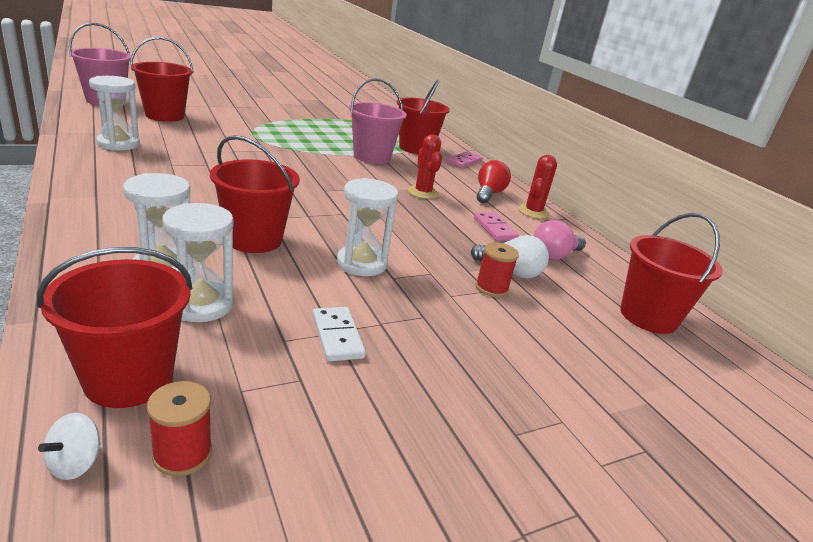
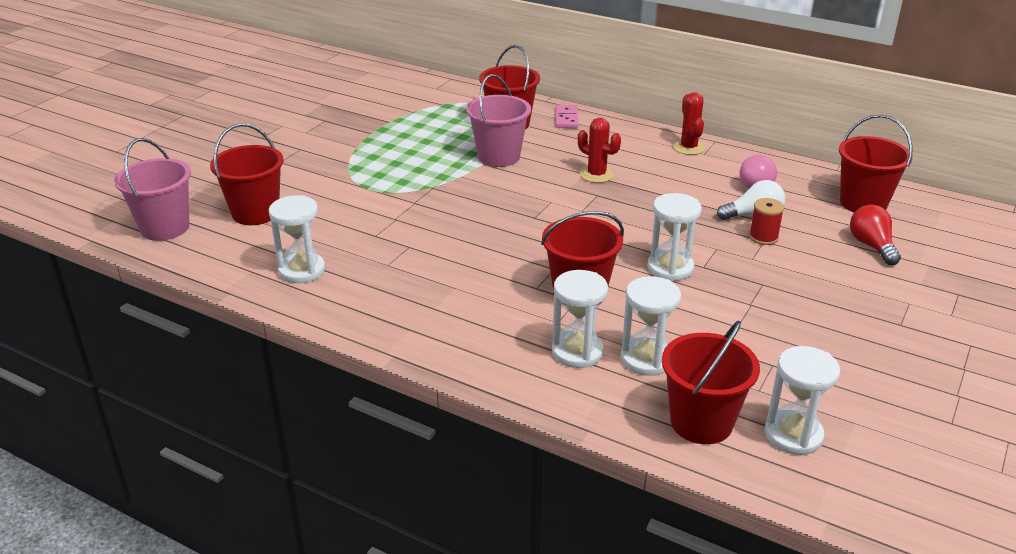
camera: 30 degrees left, 5 degrees up
white spinning top [38,413,101,480] -> none
red spool [147,381,212,477] -> white hourglass [765,346,840,455]
white domino [313,307,366,361] -> none
pink domino [474,212,519,241] -> none
red light bulb [477,160,511,203] -> red light bulb moved to [850,205,901,265]

